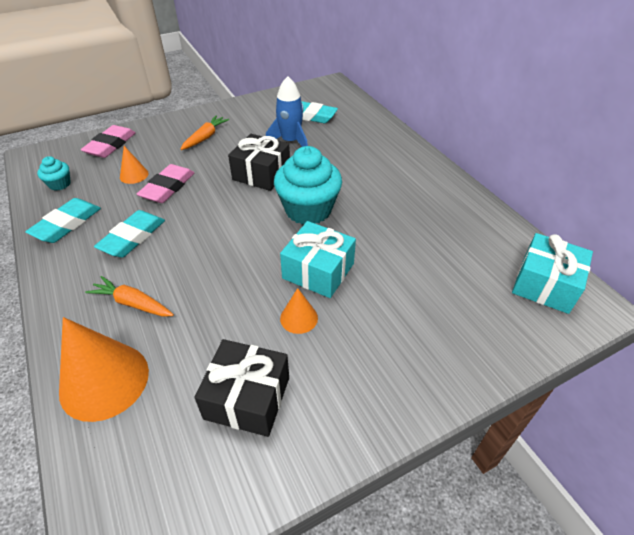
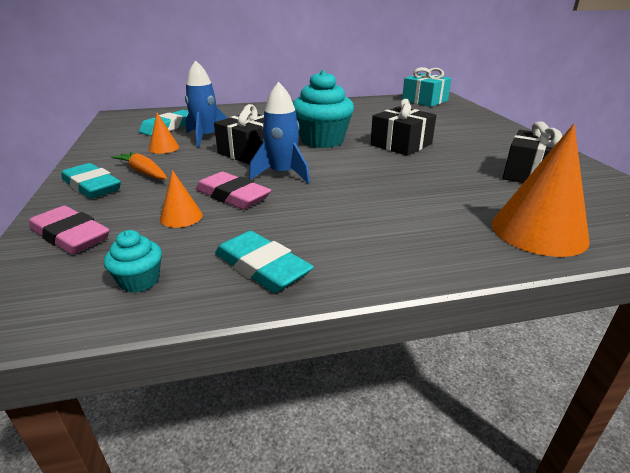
camera: 75 degrees left, 15 degrees down
orange carrot [85,276,174,317] -> none
turquoise eraser [94,210,165,257] -> turquoise eraser moved to [62,163,121,199]
turquoise gift [280,221,356,298] -> black gift [371,99,437,156]
orange cone [280,288,318,334] -> orange cone moved to [149,113,179,154]
none -> blue rocket [249,82,310,183]

